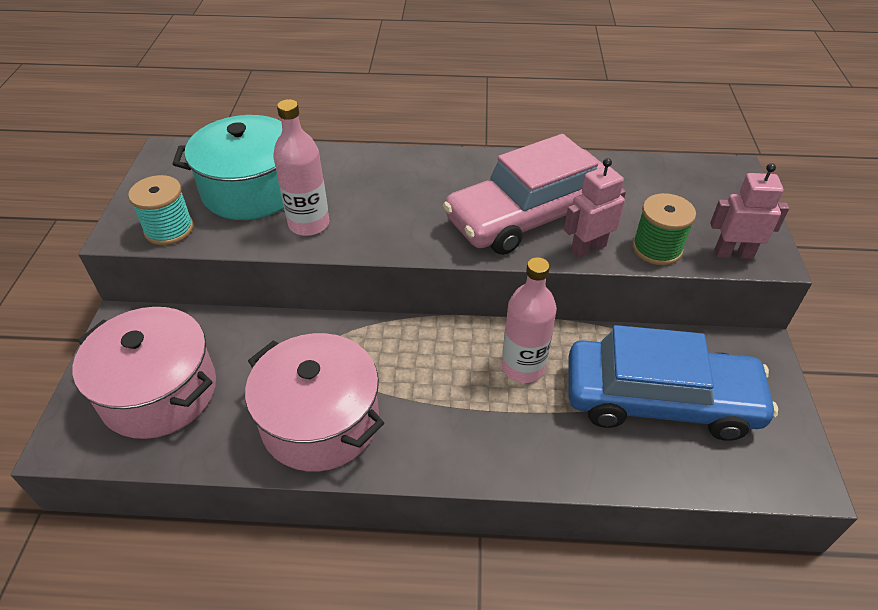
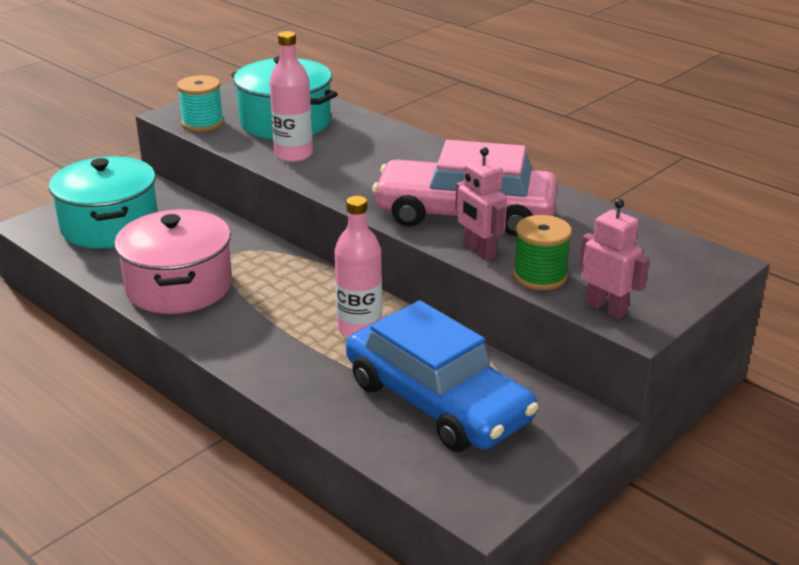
camera: 40 degrees right, 15 degrees down
pink pot [72,307,216,439] -> turquoise pot [49,156,158,249]
pink robot [564,158,626,258] -> pink robot turned 135 degrees counterclockwise [455,147,507,261]

